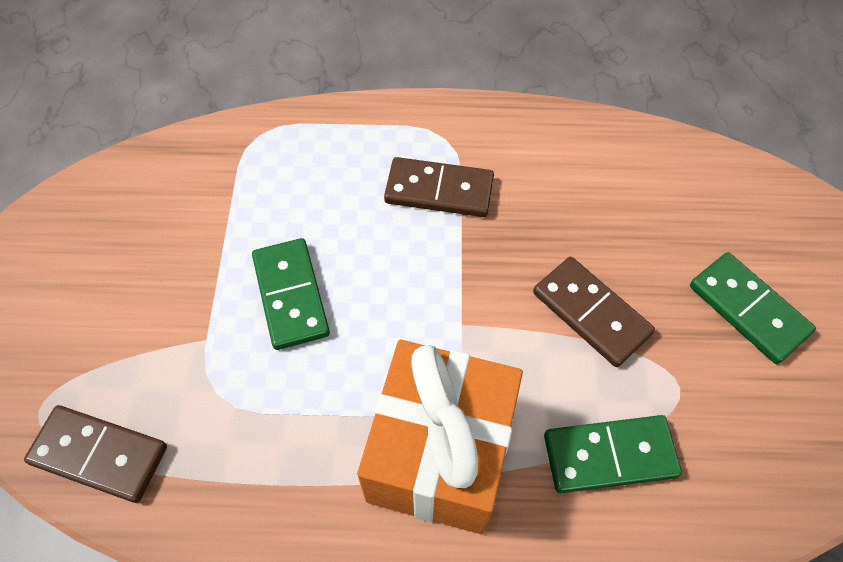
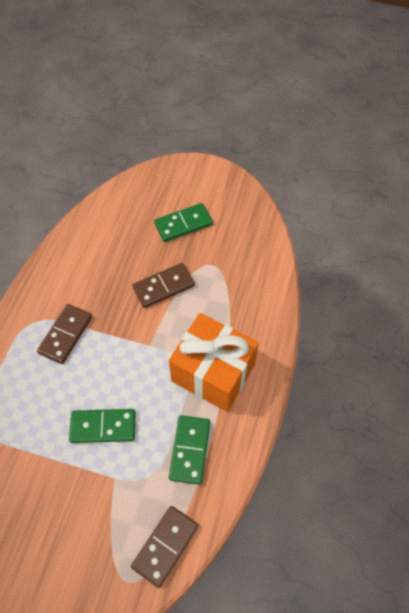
camera: 75 degrees left, 0 degrees up
green domino [544,415,682,493] -> green domino moved to [169,415,210,485]

